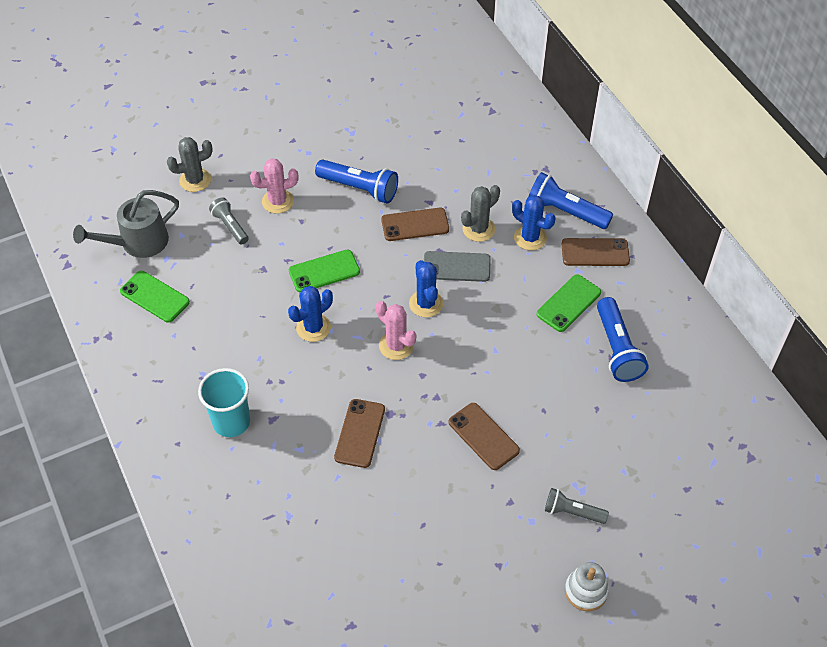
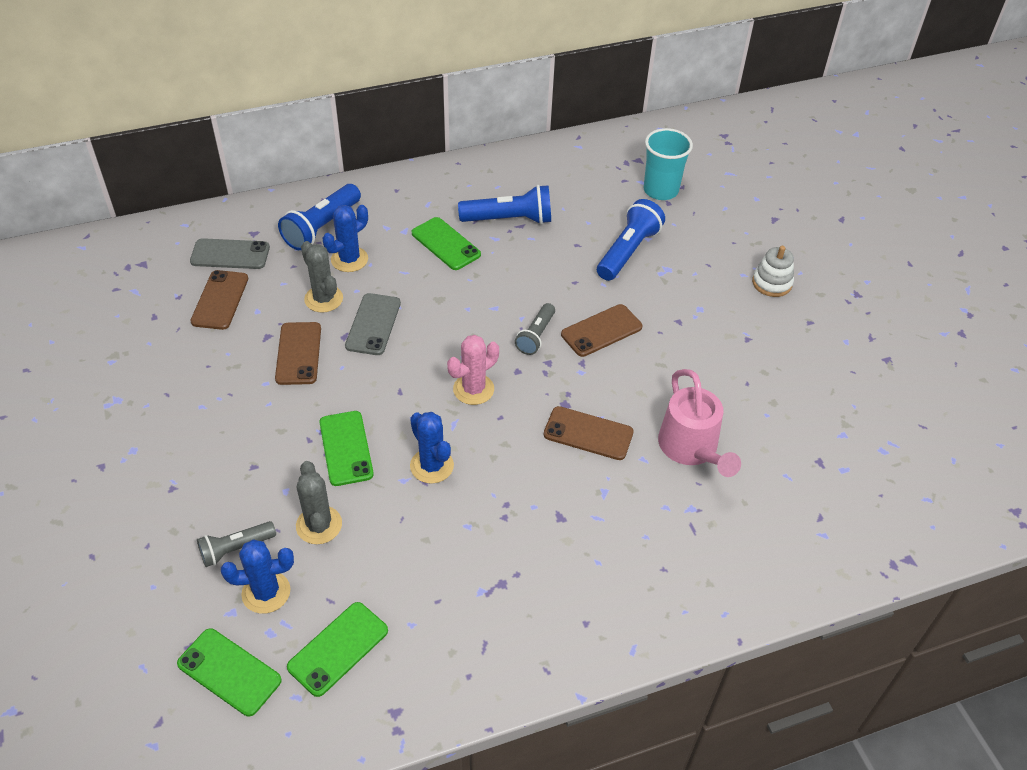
camera: 85 degrees left, 5 degrees down
grey watering can [73,190,179,258] -> green phone [177,629,282,716]
grey cactus [167,137,213,192] -> grey cactus moved to [296,461,342,544]
turquoise cup [198,368,250,437] -> turquoise cup moved to [643,128,693,200]
pink cactus [250,159,299,214] -> none
blue flashlight [315,160,398,204] -> blue flashlight moved to [597,199,665,281]
blue cactus [409,260,443,317] -> blue cactus moved to [221,539,294,614]
grey flashlight [545,488,609,524] -> grey flashlight moved to [515,303,555,355]
brown phone [562,238,630,266] -> brown phone moved to [190,270,248,330]
none -> grey phone [190,238,270,269]
none -> pink watering can [658,369,741,477]

